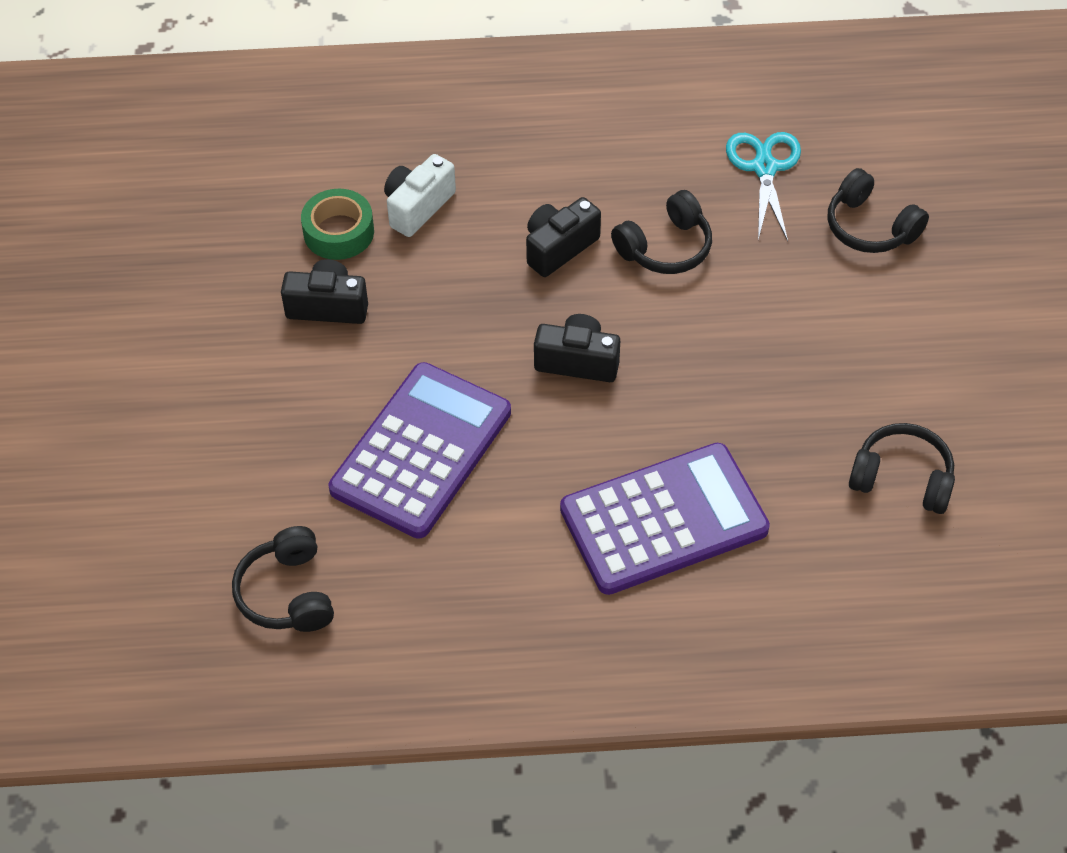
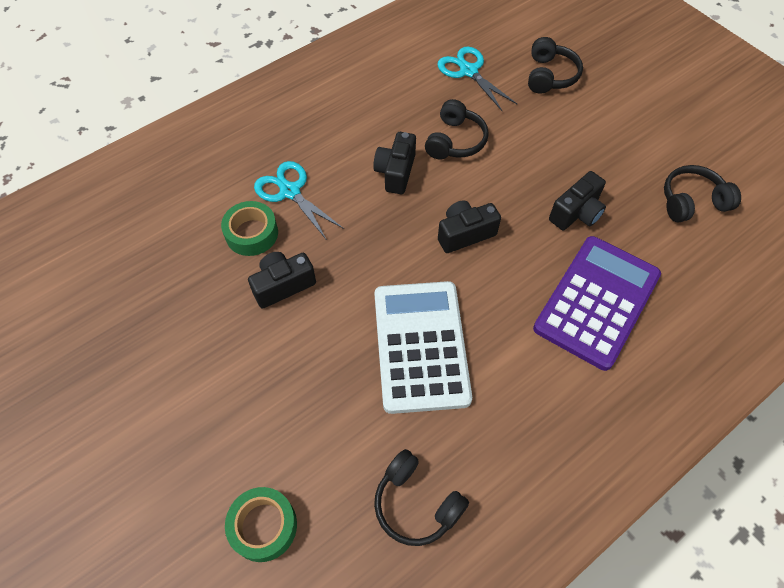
camera: 35 degrees left, 5 degrees up
purple calculator [329,362,511,539] -> white calculator [374,281,472,414]
white camera [384,154,456,237] -> turquoise scissors [254,161,344,240]
black headphones [828,168,929,253] -> black headphones turned 90 degrees counterclockwise [528,37,583,94]
none -> green tape [225,487,297,562]
none -> black camera [549,171,606,230]

